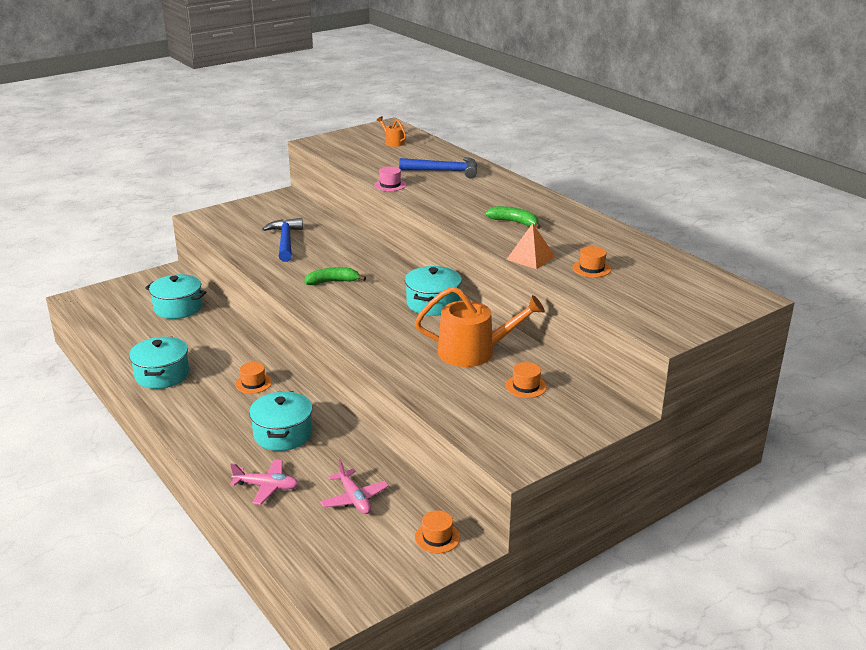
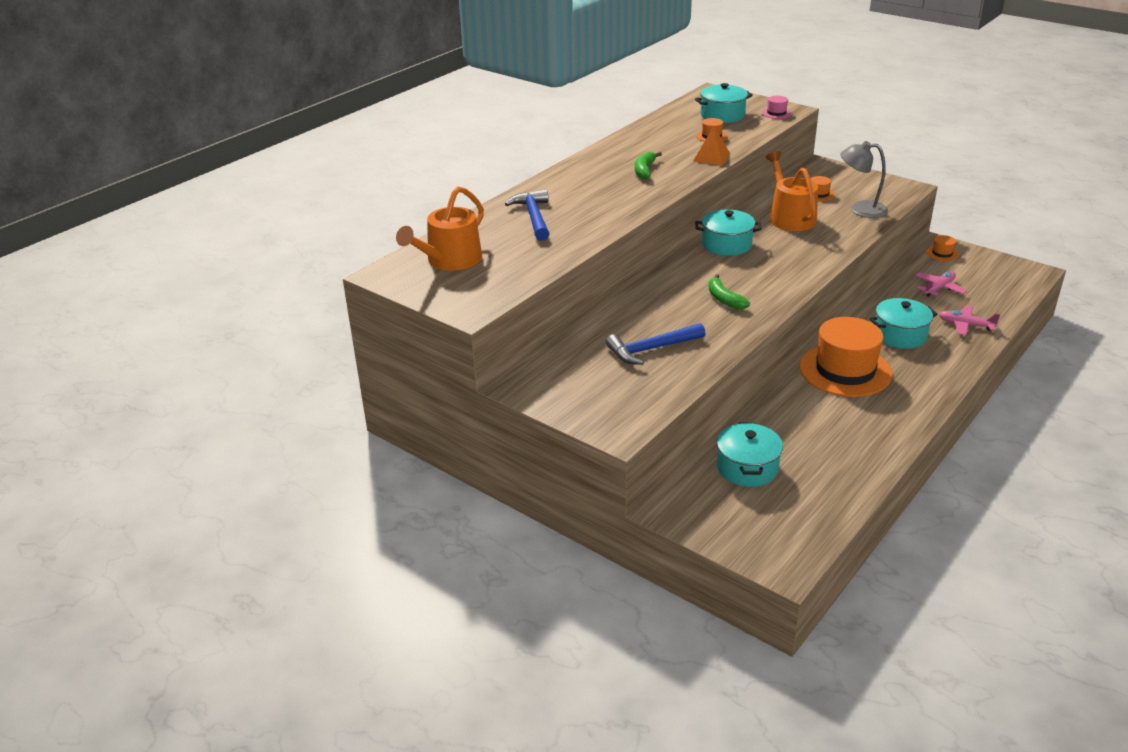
camera: 105 degrees left, 5 degrees up
turquoise pot [129,337,189,389] -> turquoise pot moved to [695,83,753,123]
pink plane [230,459,299,505] -> pink plane turned 60 degrees counterclockwise [939,306,1000,335]
orange hat [235,362,272,394] -> orange hat [799,317,893,397], size x2.49
pink hat [374,166,406,191] -> pink hat moved to [762,96,792,119]
orange watering can [377,116,406,147] -> orange watering can [396,186,484,271], size x2.13
none -> grey lamp [840,141,888,218]

